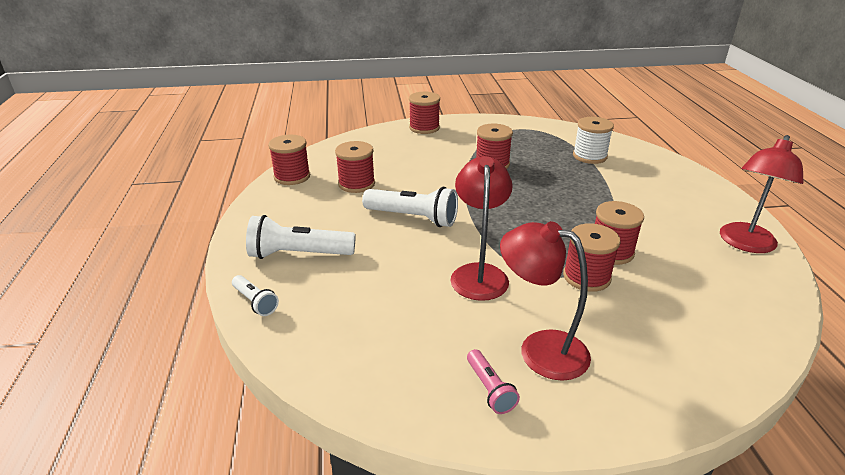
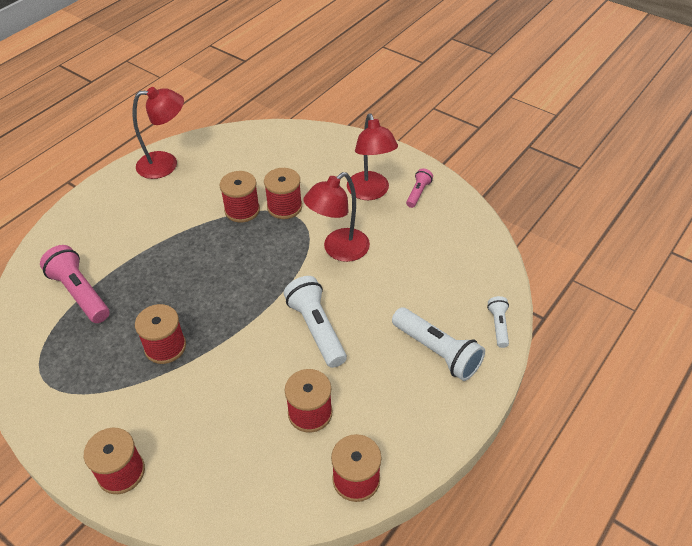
camera: 135 degrees left, 15 degrees up
white spool [573,117,614,164] -> pink flashlight [40,245,110,323]

